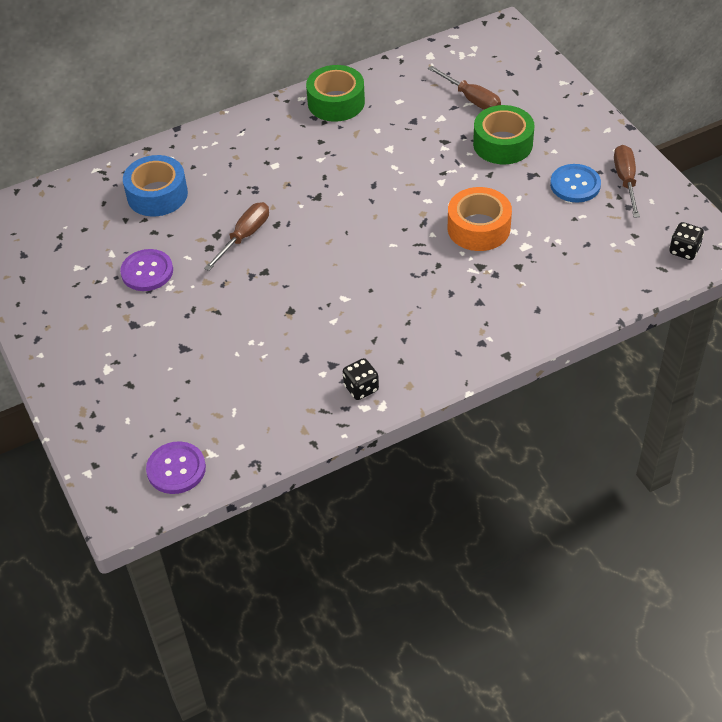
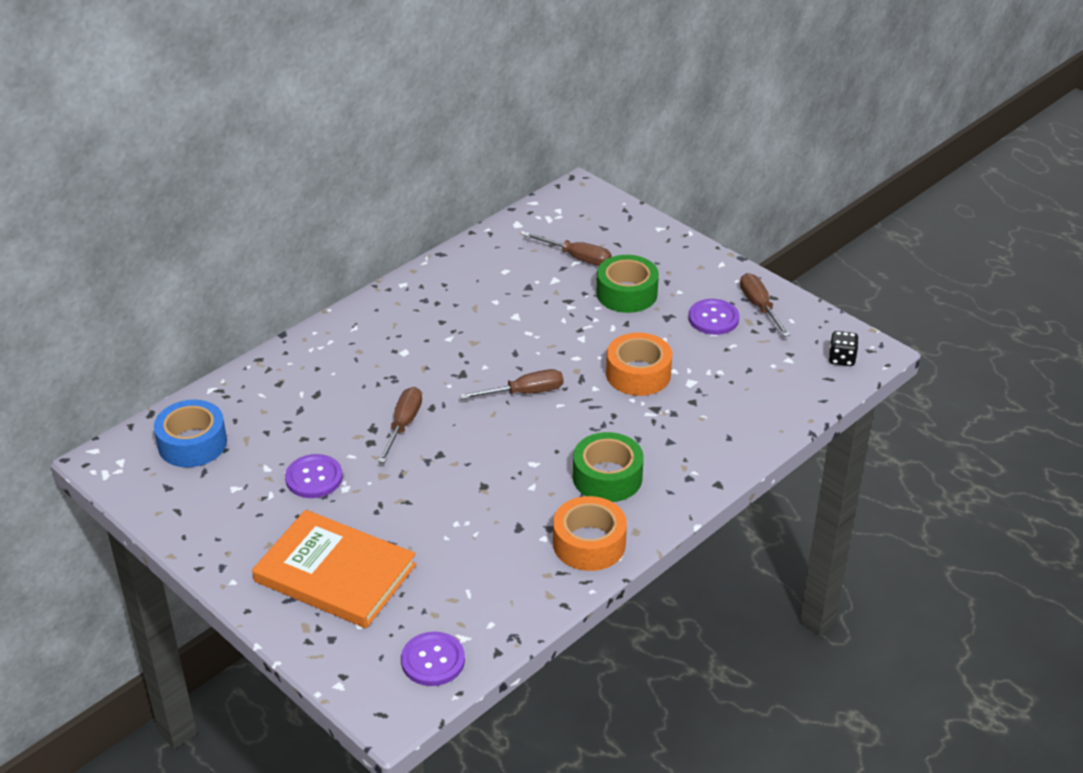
camera: 20 degrees left, 10 degrees down
blue tape [123,155,188,216] -> blue tape moved to [154,400,227,467]
green tape [306,65,365,122] -> green tape moved to [573,432,644,502]
black dice [343,358,379,400] -> orange tape [553,496,627,571]
blue button [550,164,601,203] -> purple button [688,299,739,335]
none -> orange book [252,510,416,628]
none -> brown screwdriver [460,369,563,399]

